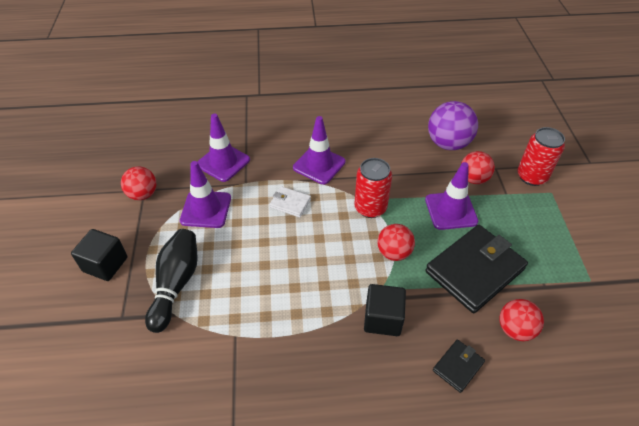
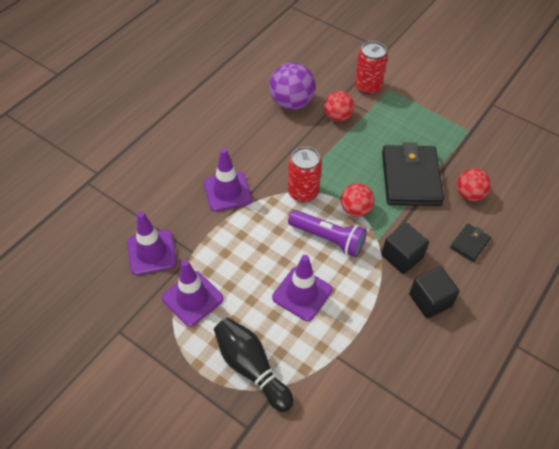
camera: 50 degrees left, 5 degrees up
black cube [71,229,127,281] -> black cube moved to [409,267,460,319]
red ball [121,166,157,200] -> none
white wallet [269,186,311,218] -> none
purple traffic cone [425,162,478,230] -> purple traffic cone moved to [272,255,332,321]
black wallet [433,339,485,393] -> black wallet turned 45 degrees clockwise [450,224,491,262]
none -> purple flashlight [288,210,367,257]

